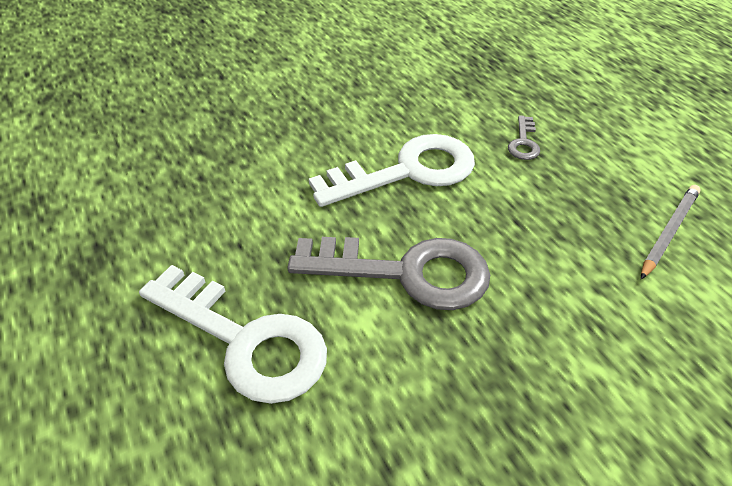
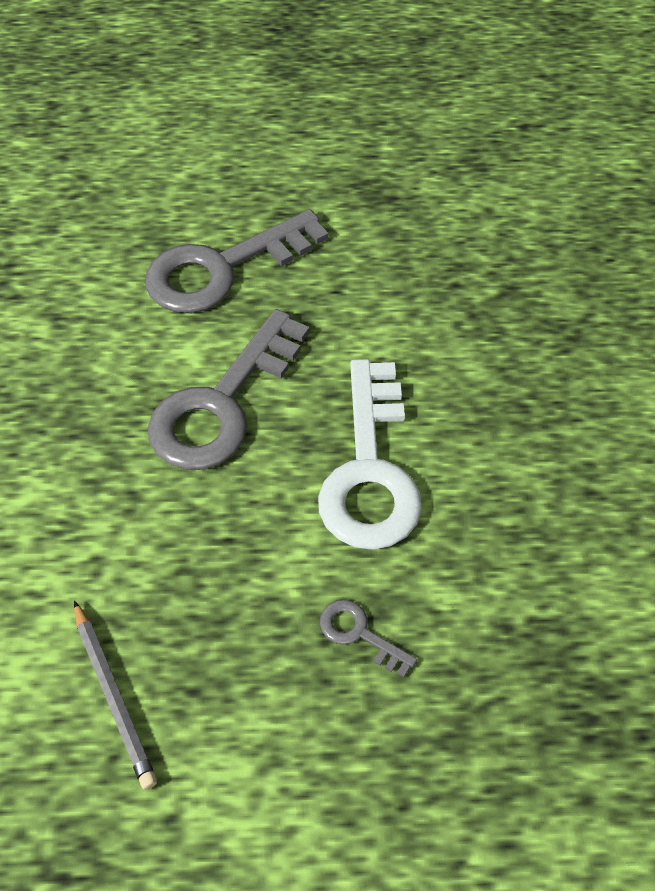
camera: 115 degrees right, 10 degrees up
white key [139,265,327,404] -> grey key [145,209,329,313]

